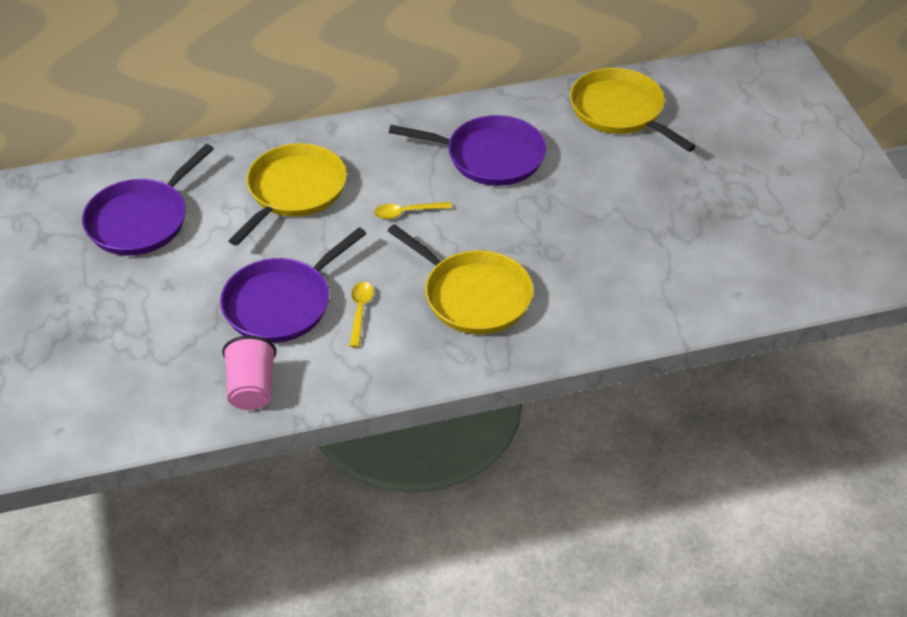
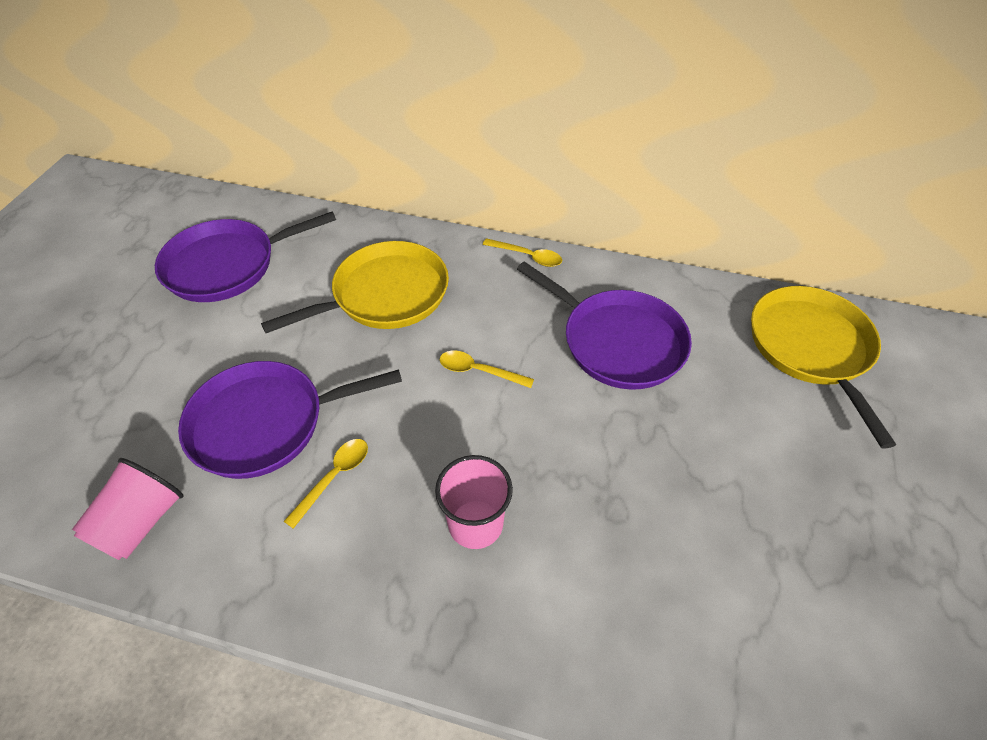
camera: 30 degrees right, 5 degrees up
yellow pan [387,224,533,334] -> pink cup [435,455,513,549]
none -> yellow spoon [483,238,562,267]

